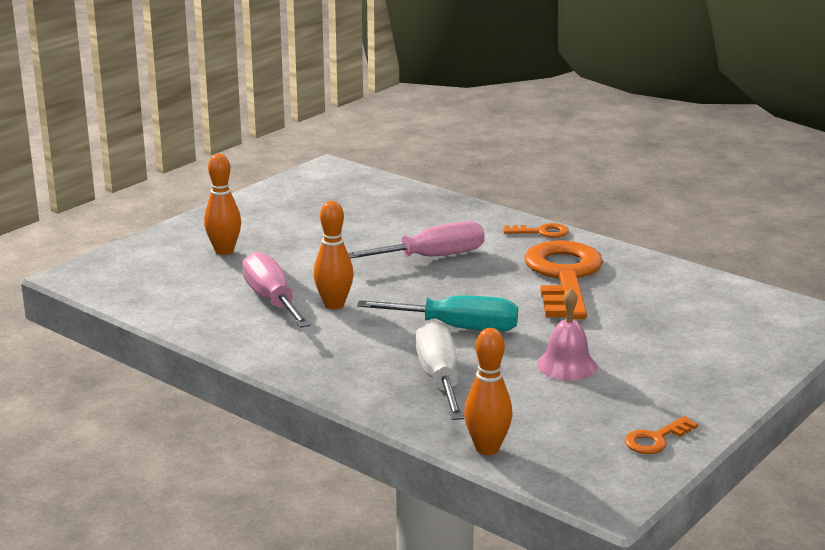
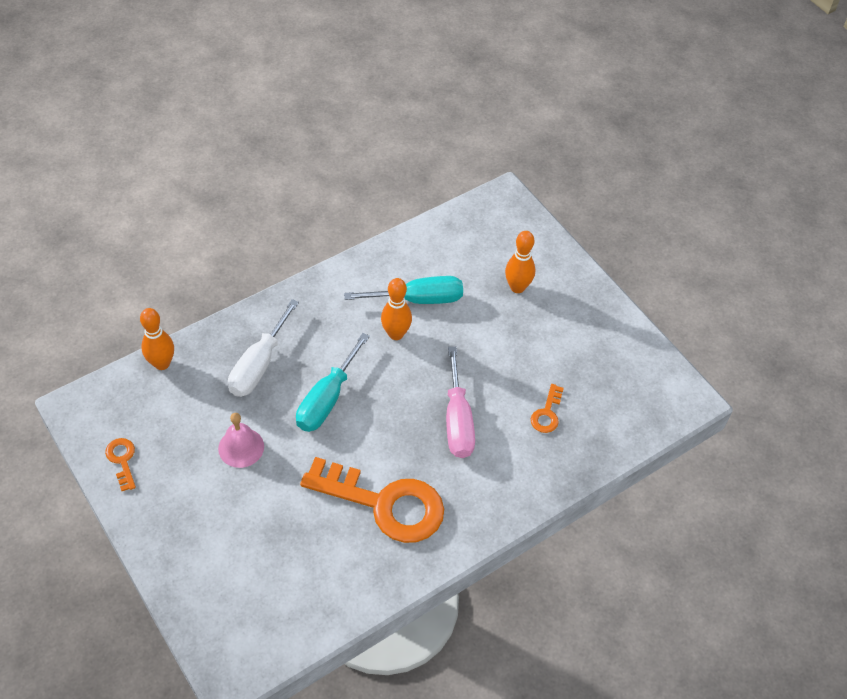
camera: 105 degrees right, 30 degrees up
pink screwdriver [242,251,311,328] -> turquoise screwdriver [344,276,463,304]
white screwdriver [416,321,464,420] -> white screwdriver turned 105 degrees clockwise [228,299,299,397]
orange key [504,223,569,238] -> orange key moved to [531,384,564,433]

